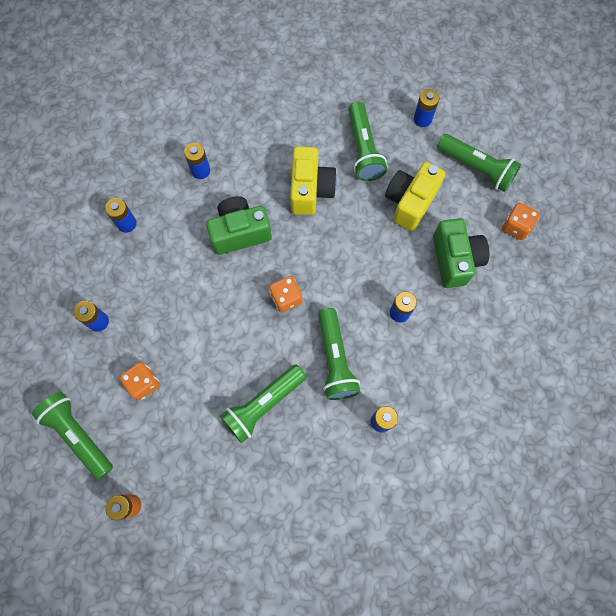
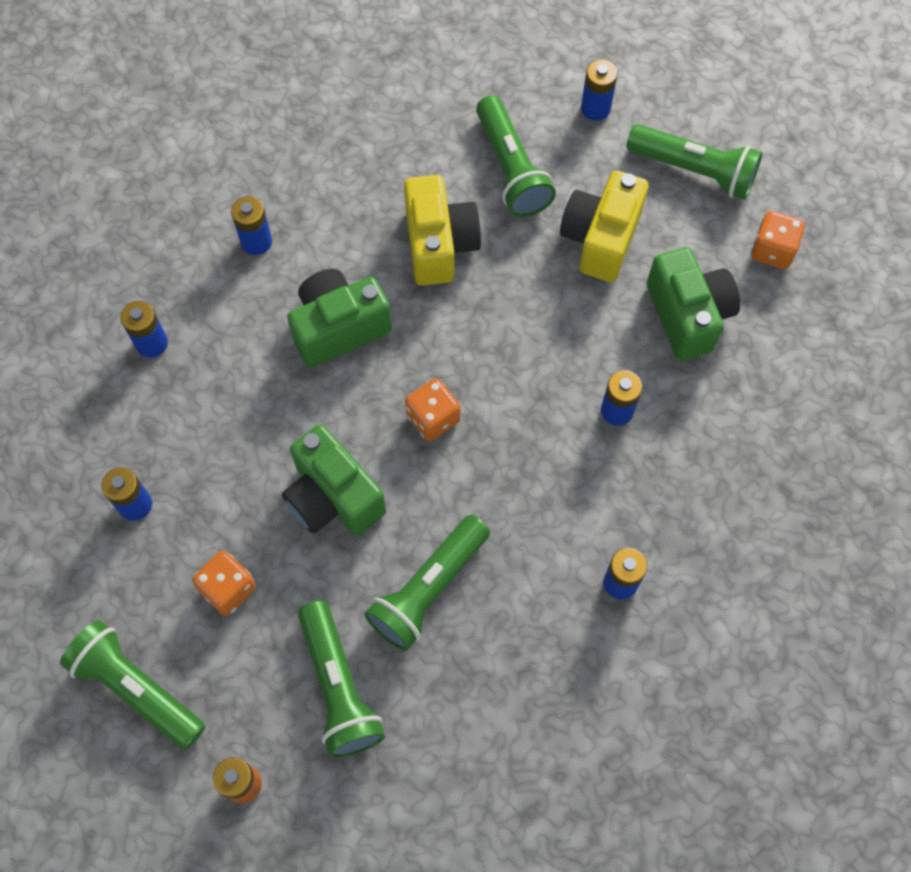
camera: 10 degrees left, 5 degrees down
green flashlight [318,308,360,400] -> green flashlight moved to [298,600,385,758]
none -> green camera [282,424,386,536]

